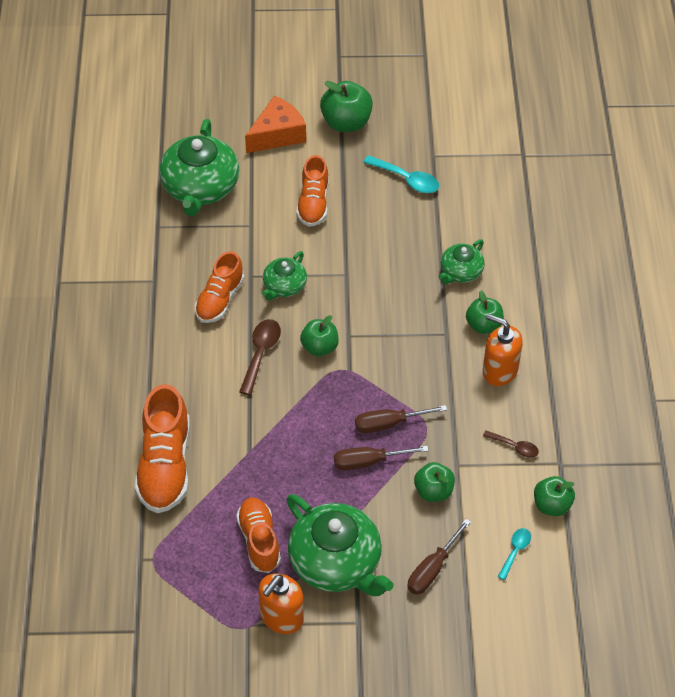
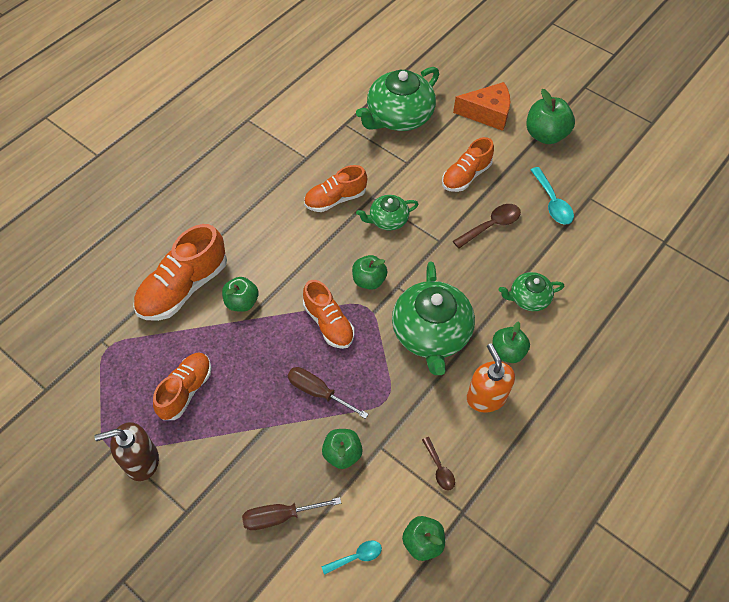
camera: 40 degrees right, 5 degrees up
brown spoon [239,319,281,395] -> brown spoon moved to [453,204,521,249]
orange soap dispenser [258,573,304,634] -> brown soap dispenser [94,422,159,481]
green teapot [286,494,394,596] -> green teapot moved to [392,262,475,375]
brown screwdriver [355,405,447,433] -> none
none -> green apple [222,277,258,312]
none -> orange shoe [303,280,354,349]

